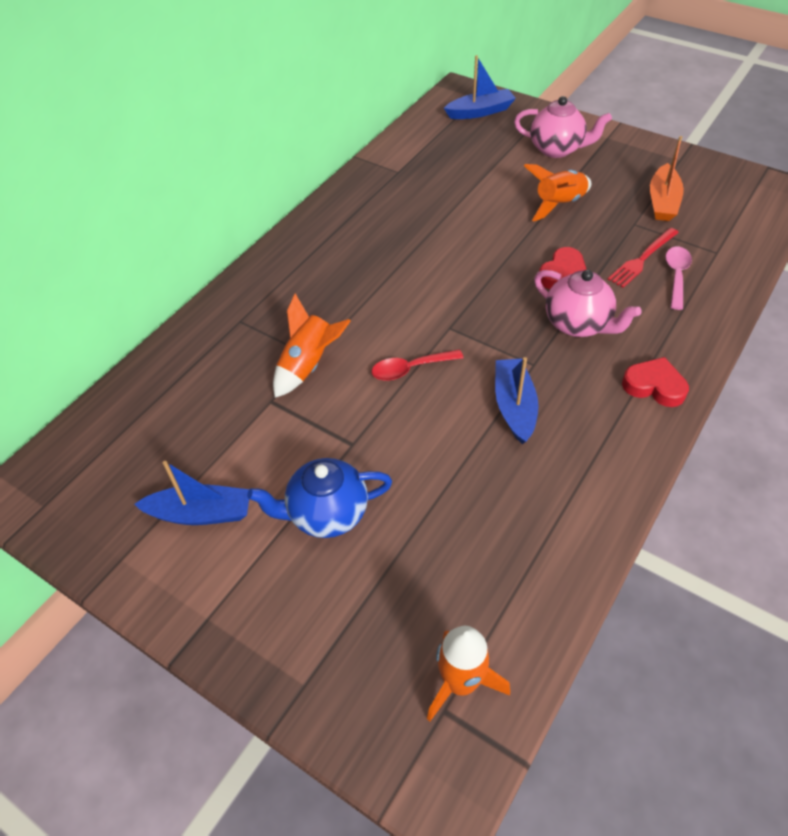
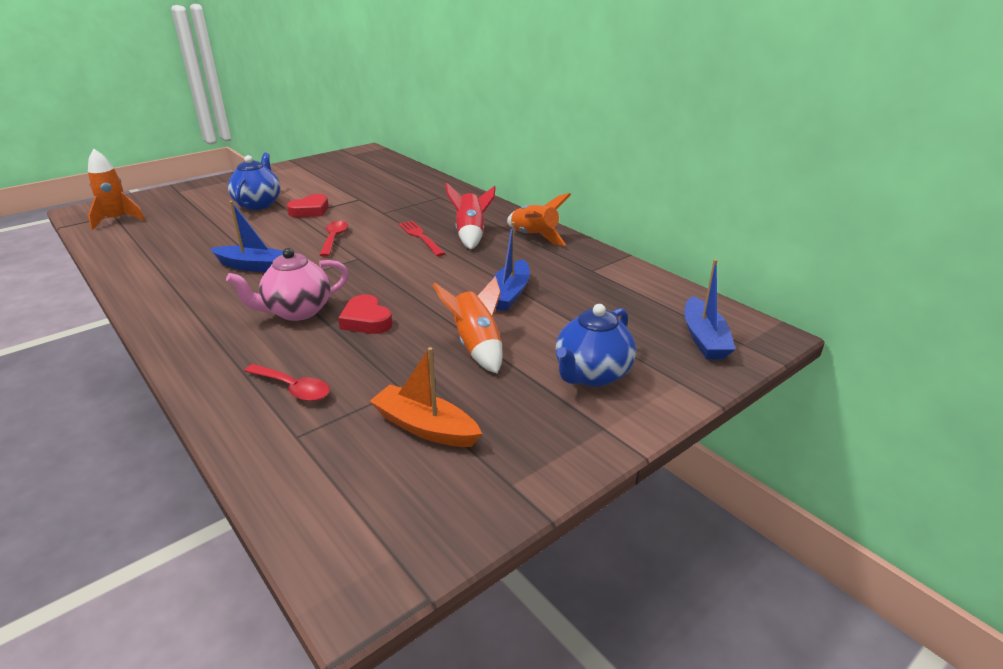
camera: 105 degrees right, 20 degrees down
blue boat [134,461,249,525] -> blue boat moved to [492,222,530,311]
orange rocket [273,294,351,398] -> orange rocket moved to [507,193,571,246]
pink teapot [514,96,612,158] -> blue teapot [556,304,636,387]
red fork [608,228,679,288] -> red fork moved to [399,221,445,257]
red heart [622,357,689,407] -> red heart moved to [287,194,329,217]
pink spoon [665,247,692,310] -> red spoon [244,364,330,401]
none -> red rocket [445,182,496,249]

